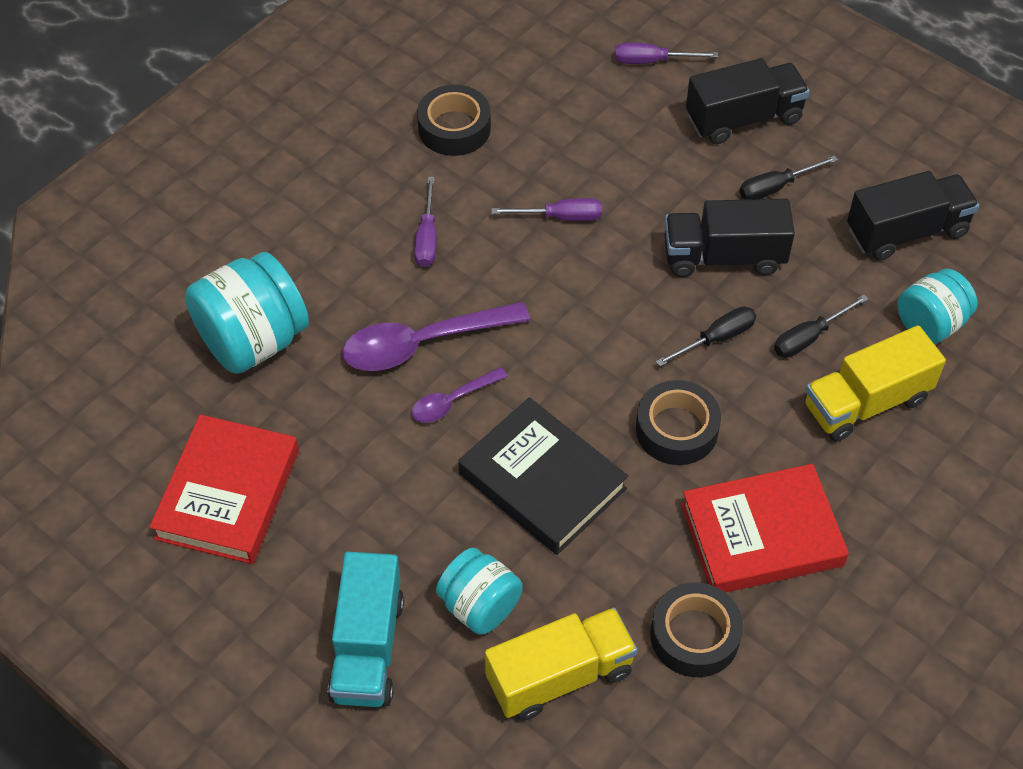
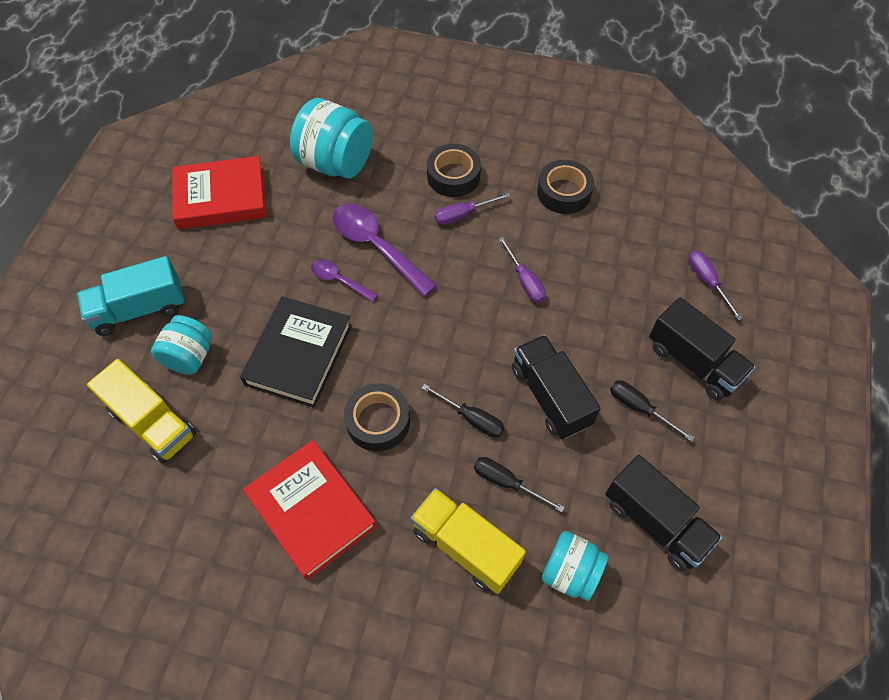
camera: 65 degrees right, 5 degrees up
black tape [650,582,743,677] -> black tape moved to [427,144,481,197]

